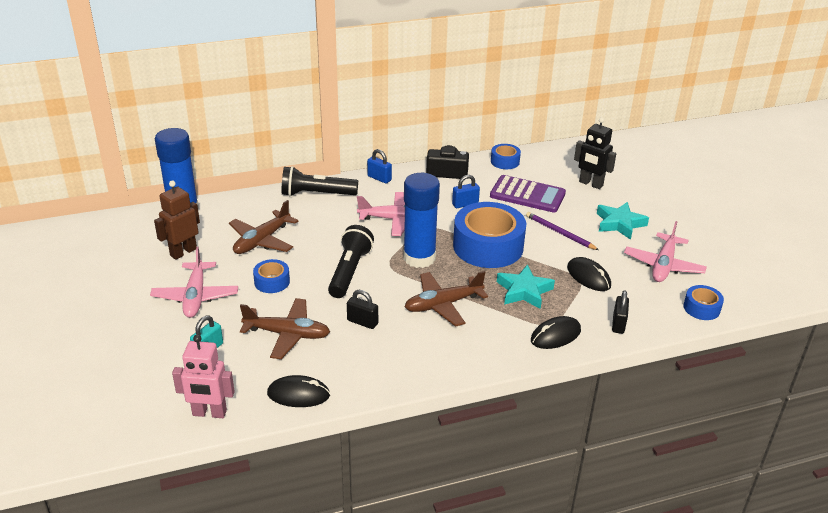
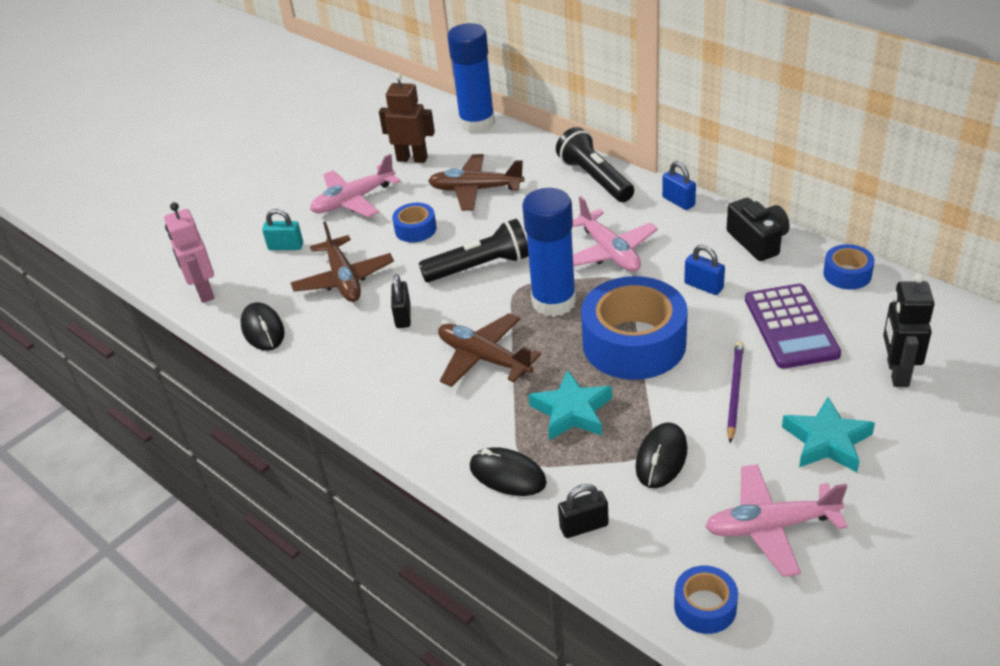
camera: 65 degrees right, 5 degrees up
blue padlock [367,149,392,184] -> blue padlock turned 45 degrees counterclockwise [662,161,696,210]

